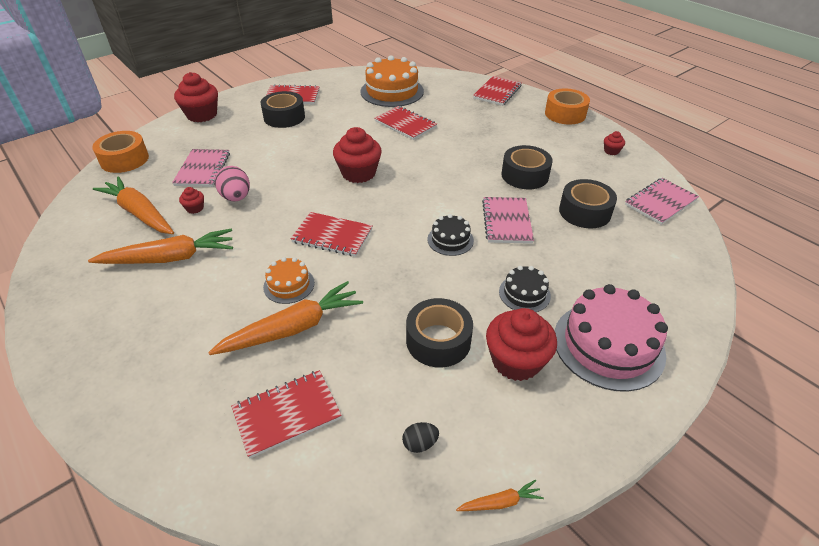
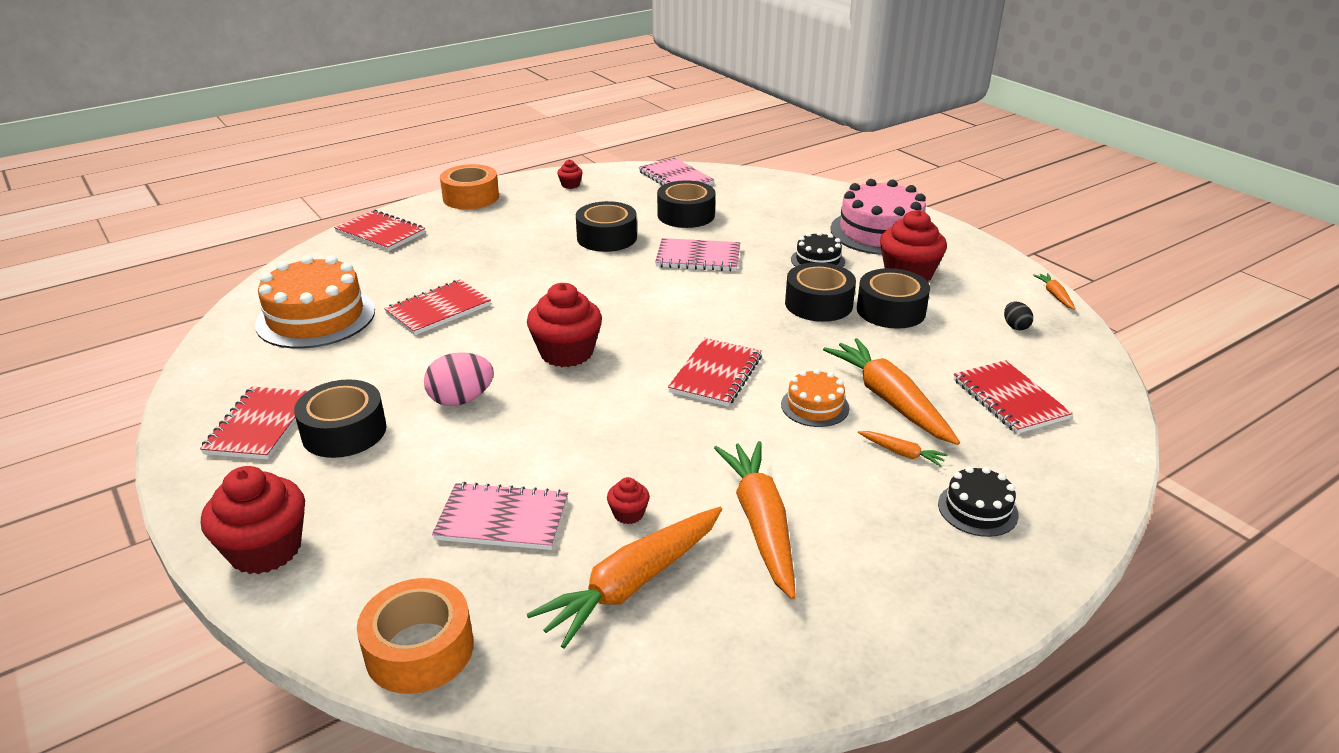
camera: 85 degrees left, 10 degrees down
pink egg [215,166,250,202] -> pink egg moved to [424,352,494,406]
black cake [427,214,474,256] -> black cake moved to [938,466,1019,537]
none -> black tape [785,262,856,322]
none -> orange carrot [858,431,948,467]

